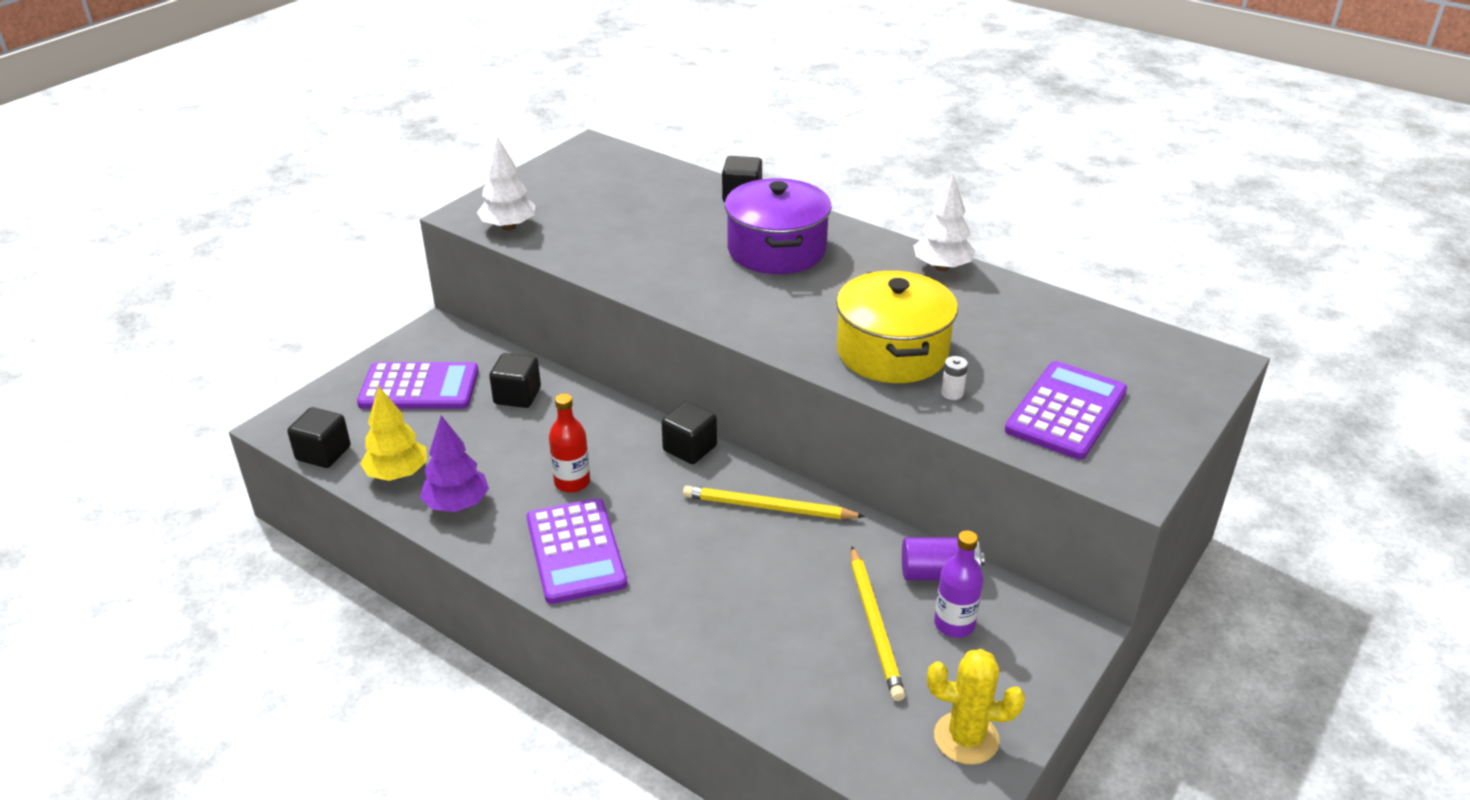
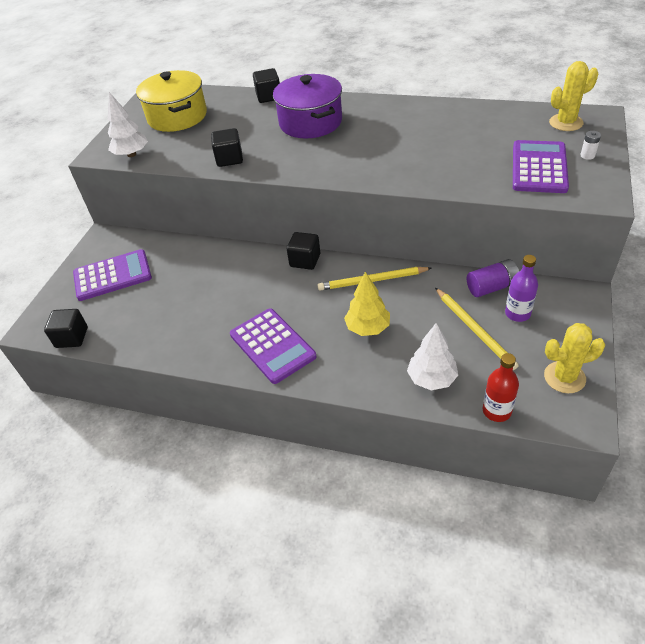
camera: 15 degrees left, 10 degrees up
yellow tree [360,385,427,481] -> yellow tree moved to [344,272,390,336]
purple tree [420,415,489,512] -> none
black cube [489,353,541,408] -> black cube moved to [211,128,243,167]
red bottle [549,394,590,493] -> red bottle moved to [483,353,519,422]
yellow pot [836,271,958,383] -> yellow pot moved to [136,70,207,132]
white tree [914,174,976,271] -> white tree moved to [407,323,458,390]
white battery [941,356,968,400] -> white battery moved to [580,131,601,160]
none -> yellow cactus [549,61,598,131]

